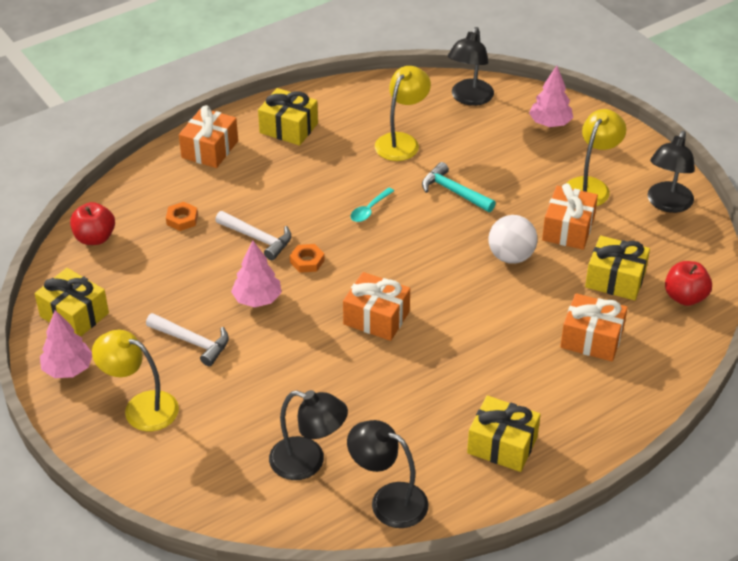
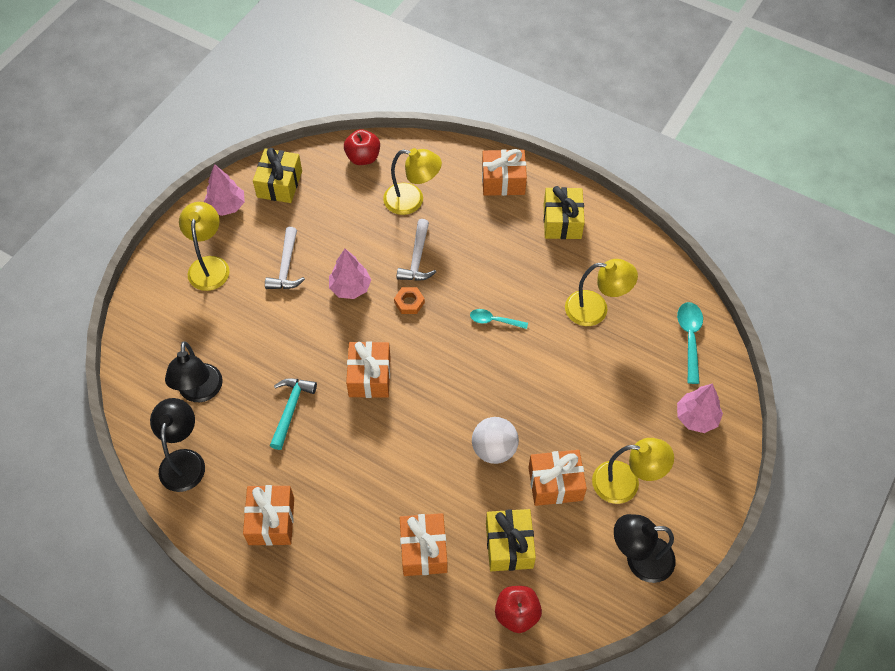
camera: 65 degrees right, 15 degrees up
orange nut [166,202,198,231] -> yellow lamp [383,148,442,215]
turquoise hammer [422,162,496,212] -> turquoise hammer moved to [270,378,317,450]
black lamp [448,27,494,106] -> turquoise spoon [677,302,703,384]
yellow gift [467,396,541,472] -> orange gift [243,485,294,546]

